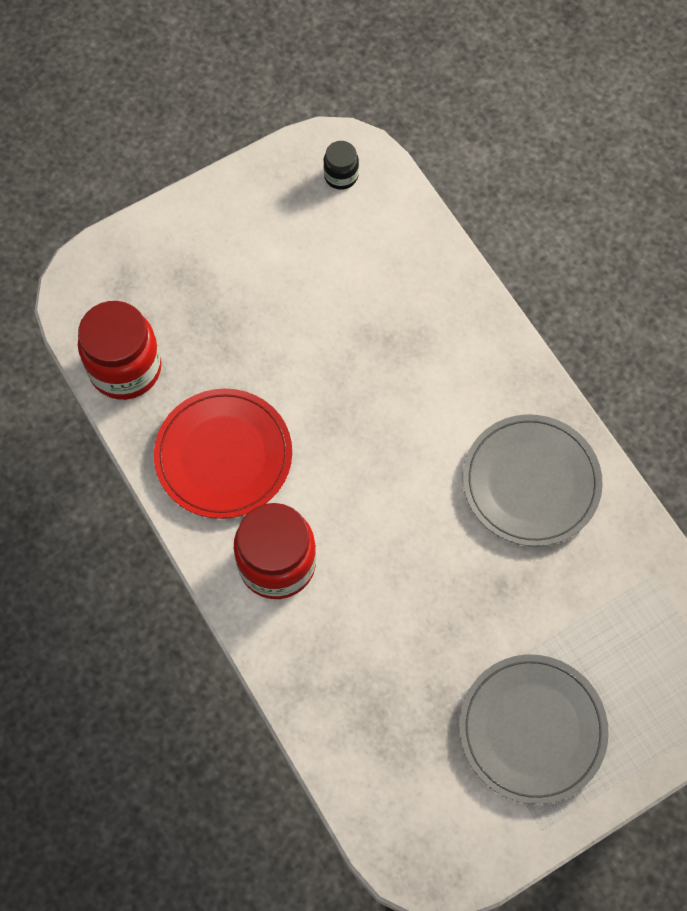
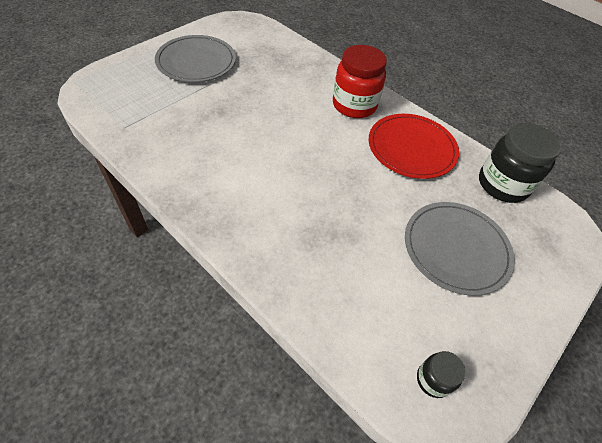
camera: 160 degrees right, 15 degrees down
red jar [78,301,161,400] -> black jar [479,123,561,203]
grey plate [463,414,603,546] -> grey plate moved to [405,202,515,296]

